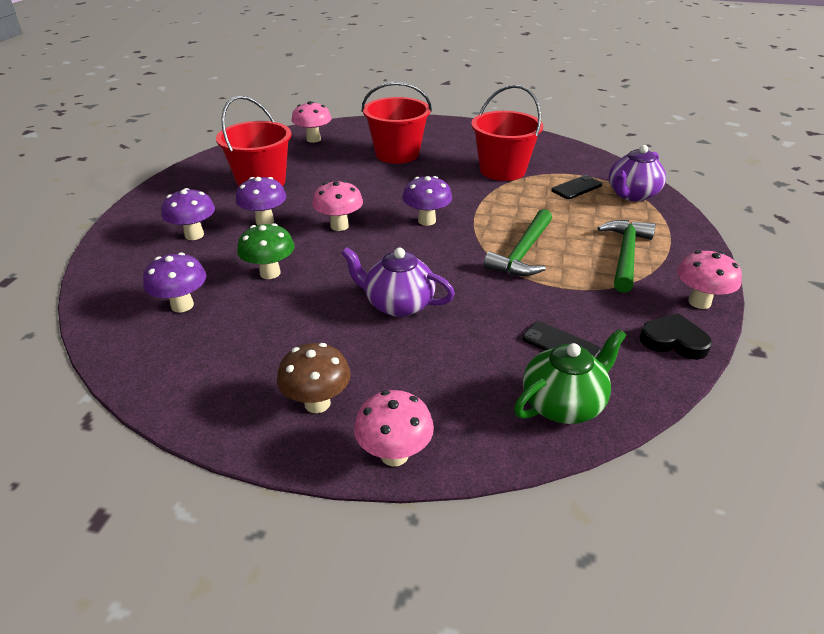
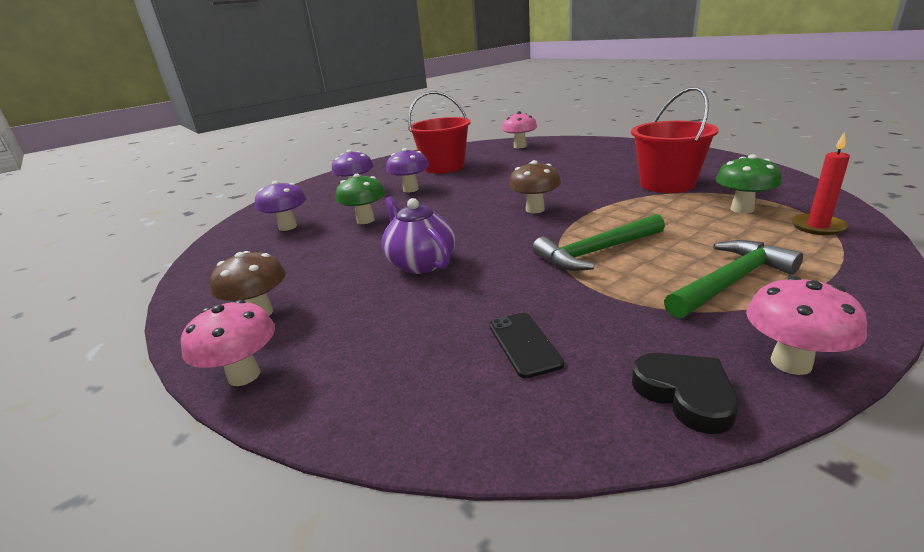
camera: 40 degrees right, 10 degrees down
pink mushroom [312,180,363,231] -> none
red bucket [362,82,432,164] -> none
purple mushroom [402,176,452,226] -> brown mushroom [509,160,561,213]
green teapot [514,329,626,424] -> none
black phone [551,175,602,199] -> green mushroom [716,154,782,214]
purple teapot [609,145,666,202] -> red candle [791,132,850,235]

